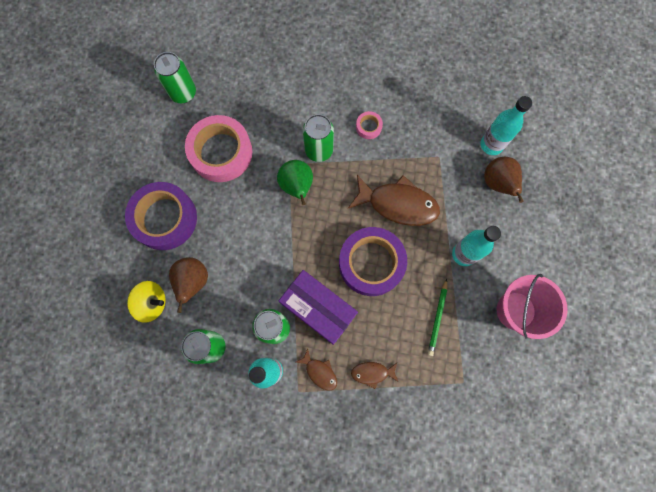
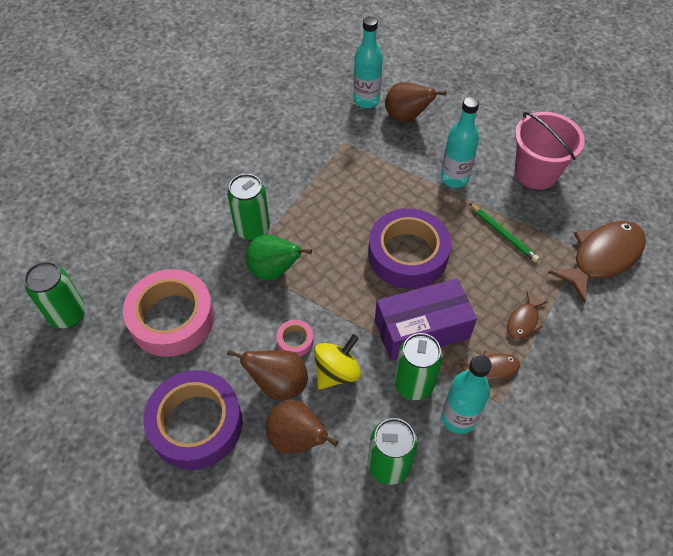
camera: 55 degrees left, 20 degrees down
yellow spinning top [127,281,166,323] -> yellow spinning top moved to [314,334,361,390]
brown fish [348,175,440,226] -> brown fish moved to [548,221,646,304]
pink tape [356,111,383,139] -> pink tape moved to [276,320,314,357]
none -> brown pear [227,349,308,401]

